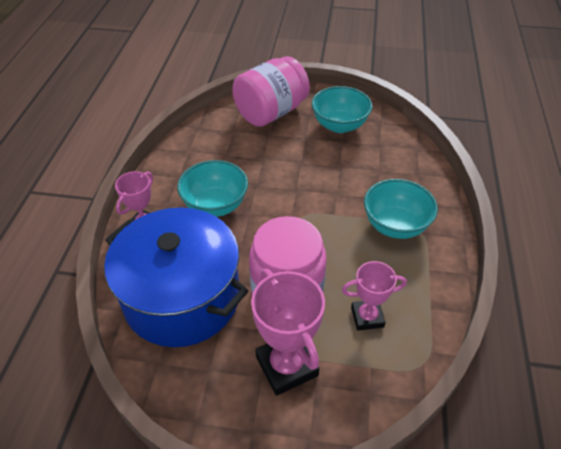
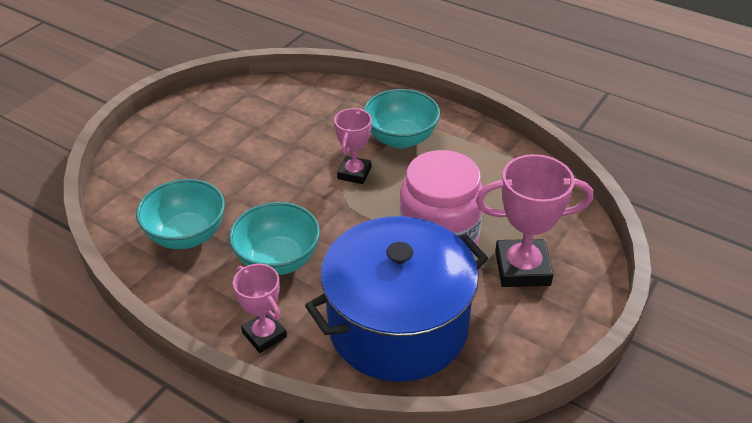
camera: 65 degrees left, 5 degrees down
pink jar [232,56,310,127] -> none
turquoise bowl [312,86,373,133] -> turquoise bowl moved to [136,179,225,249]
pink trophy [342,261,407,331] -> pink trophy moved to [334,108,372,184]

